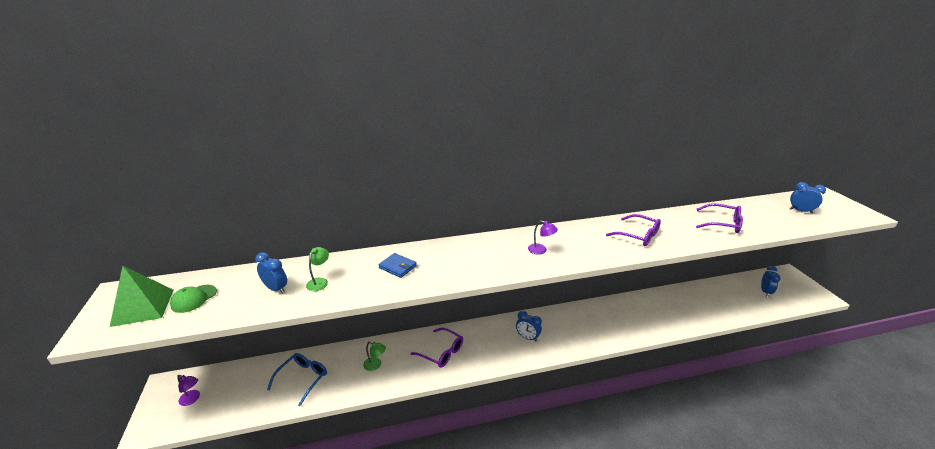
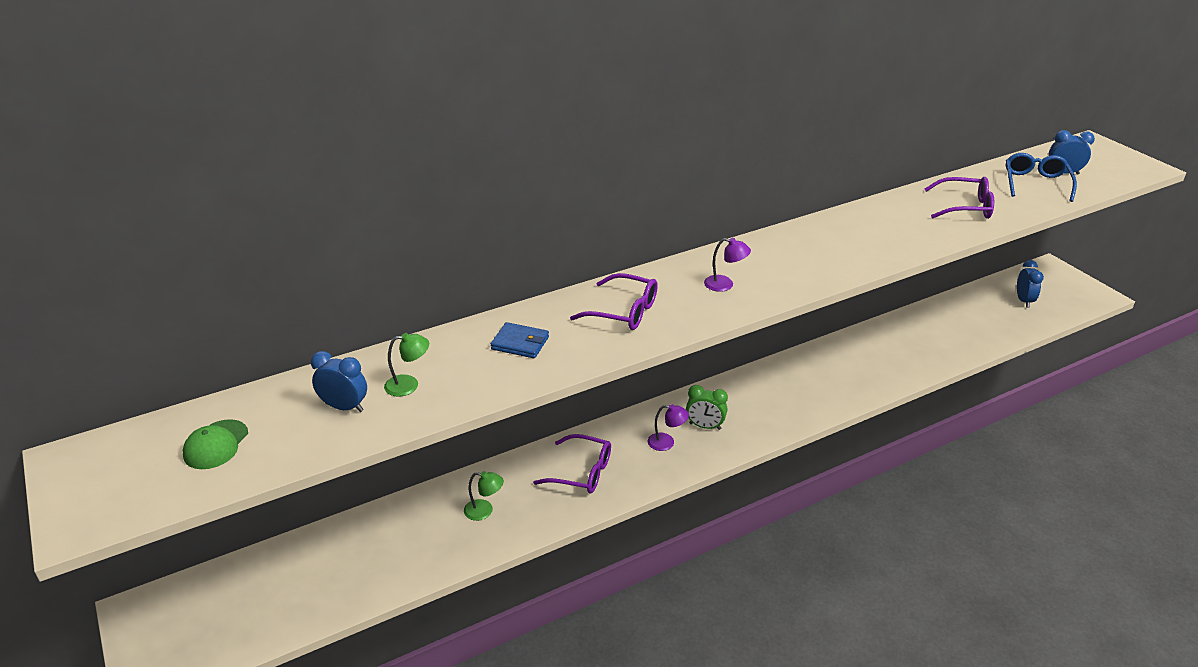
camera: 15 degrees left, 5 degrees up
green pyramid [110,266,174,327] -> none
purple lamp [177,375,200,406] -> purple lamp moved to [648,404,689,451]
blue glasses [267,353,327,406] -> blue glasses moved to [1006,153,1077,202]
green lamp [306,247,329,291] -> green lamp turned 75 degrees clockwise [384,333,429,397]
blue clock [516,311,542,341] -> green clock [686,385,728,430]
purple glasses [606,214,661,246] -> purple glasses moved to [570,273,658,330]

